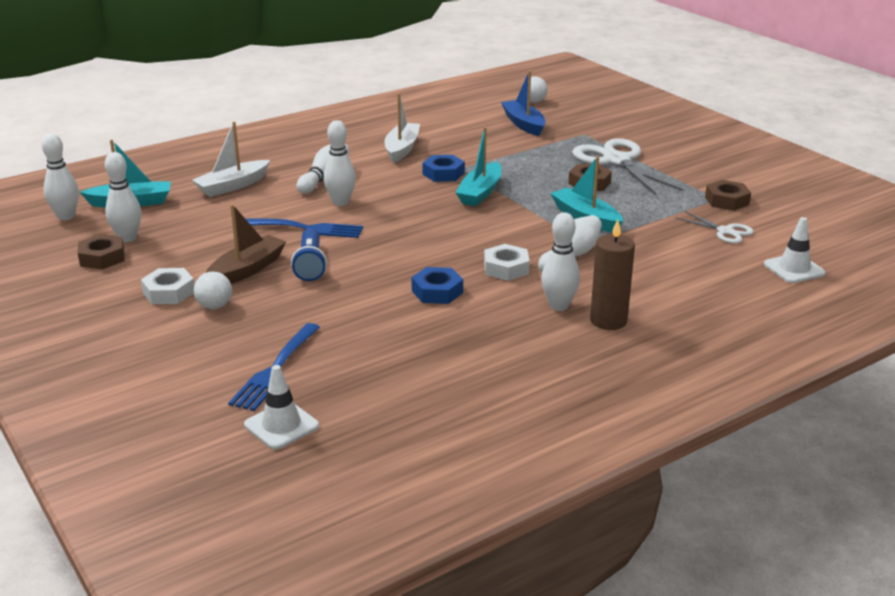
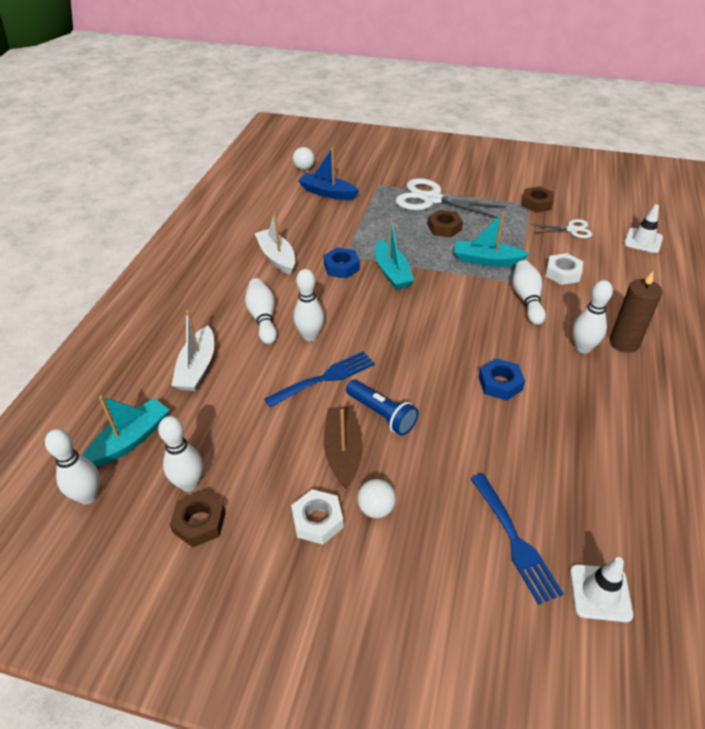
camera: 40 degrees left, 15 degrees up
white nut [484,244,530,281] -> white nut moved to [545,253,583,285]

